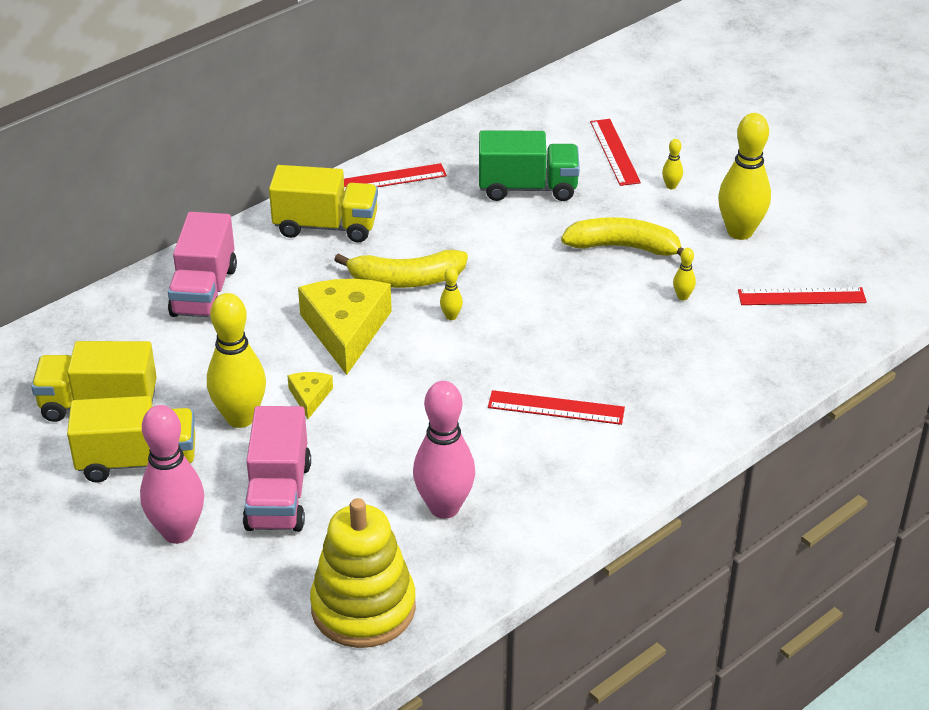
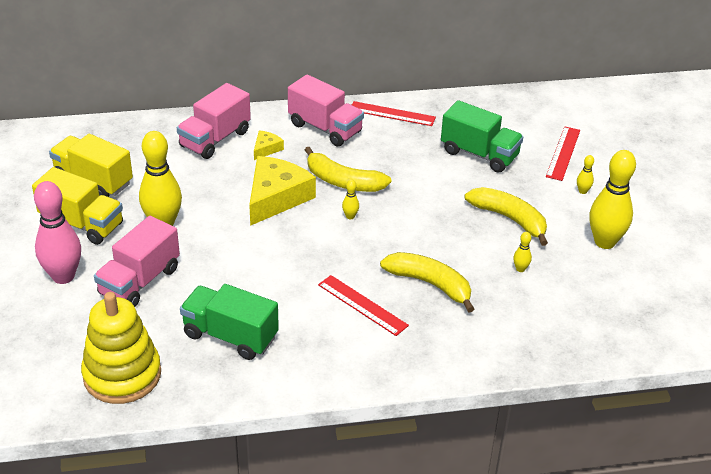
camera: 30 degrees right, 0 degrees up
yellow truck [269,165,378,242] -> pink truck [288,74,364,147]
yellow cheese [287,372,333,419] -> yellow cheese moved to [254,130,284,160]
pink bowling pin [413,381,475,519] -> green truck [180,284,279,360]
red ruler [738,287,867,305] -> none
none -> yellow banana [380,252,474,312]

